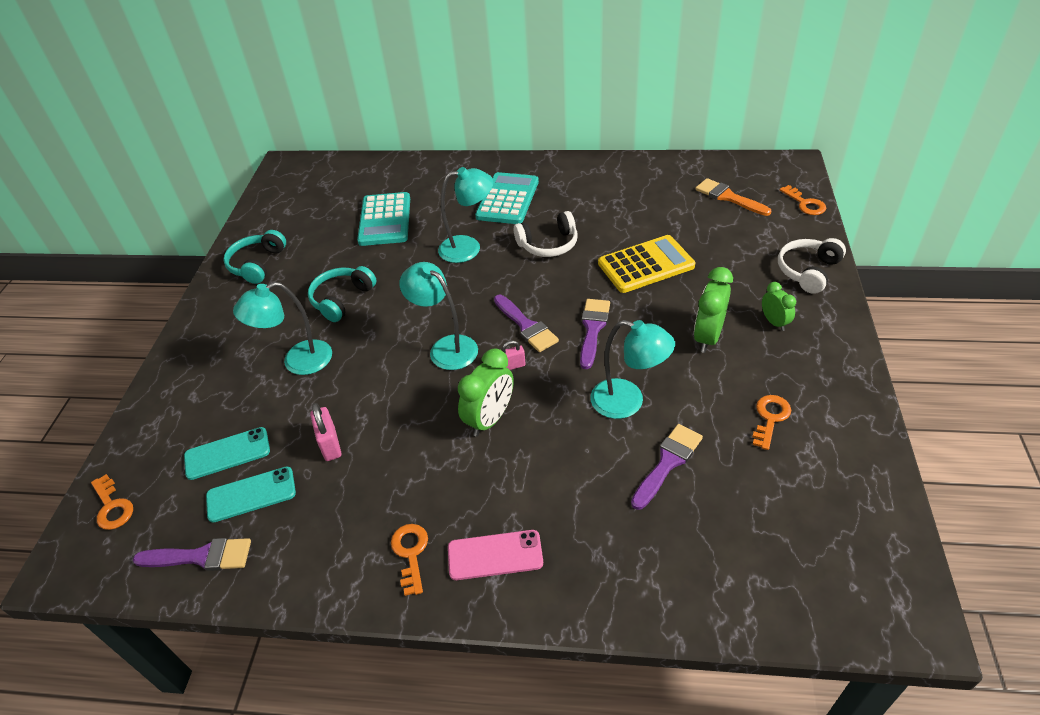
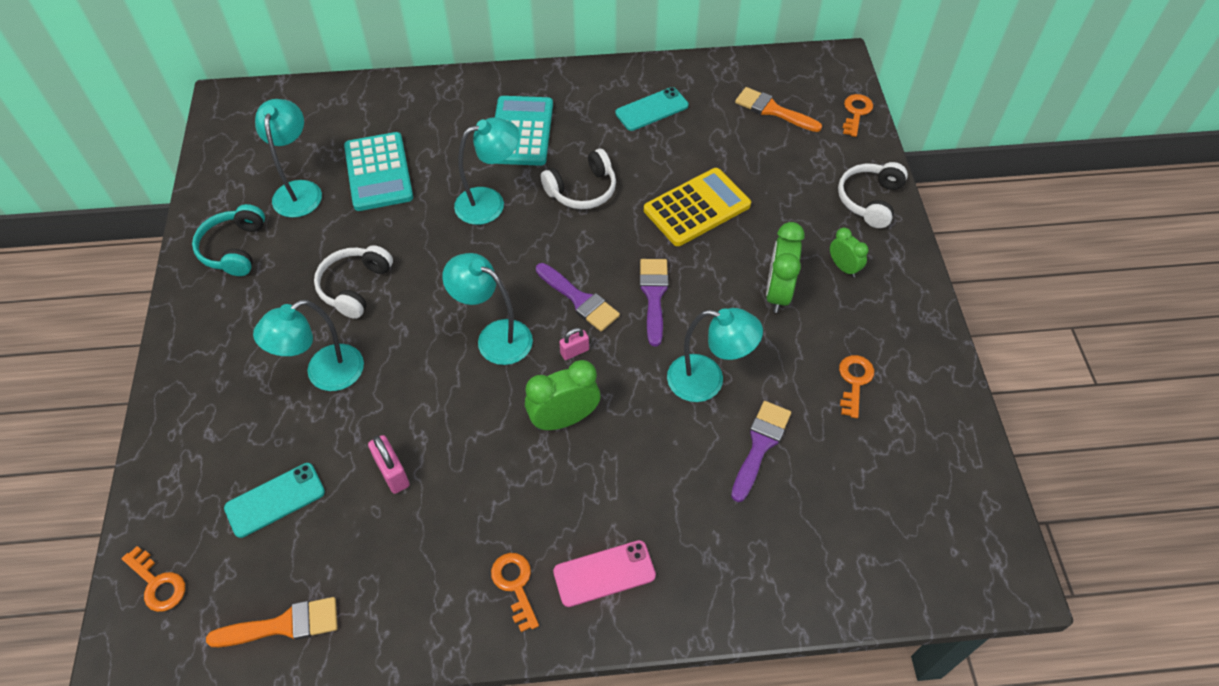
camera: 15 degrees left, 10 degrees up
purple brush [133,538,251,571] -> orange brush [206,597,338,647]
turquoise phone [206,467,296,522] -> turquoise phone moved to [615,87,689,131]
turquoise headphones [308,266,377,322] -> white headphones [314,245,393,319]
green clock [458,348,514,437] -> green clock turned 135 degrees counterclockwise [525,360,600,430]
orange key [780,185,826,215] -> orange key turned 120 degrees counterclockwise [843,94,873,137]
none -> turquoise lamp [255,99,322,218]

